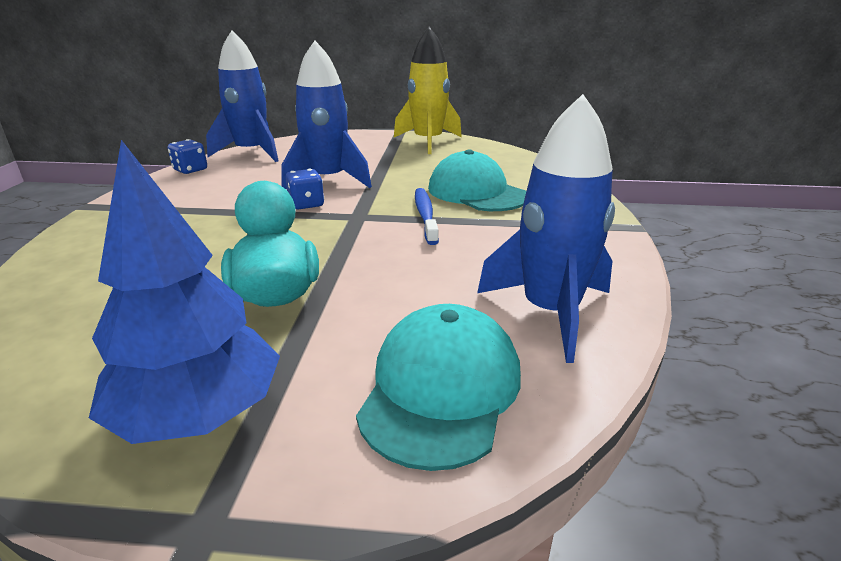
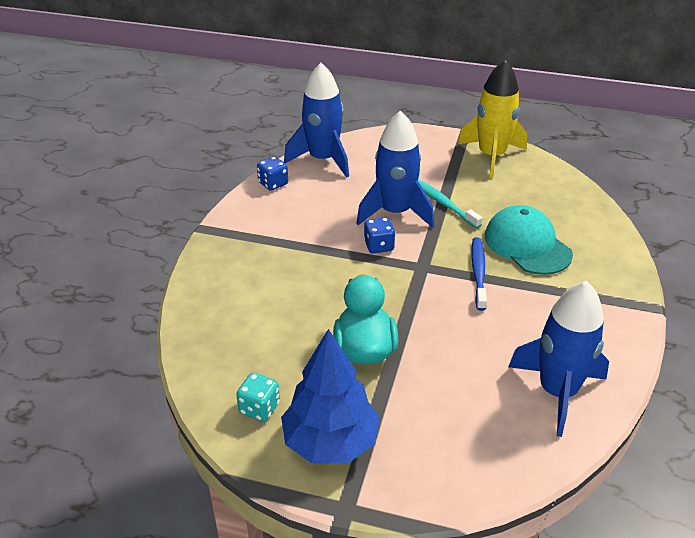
camera: 10 degrees right, 10 degrees up
turquoise cap [356,304,521,471] -> none
none -> turquoise dice [236,373,280,421]
none -> turquoise toothbrush [418,180,483,229]

